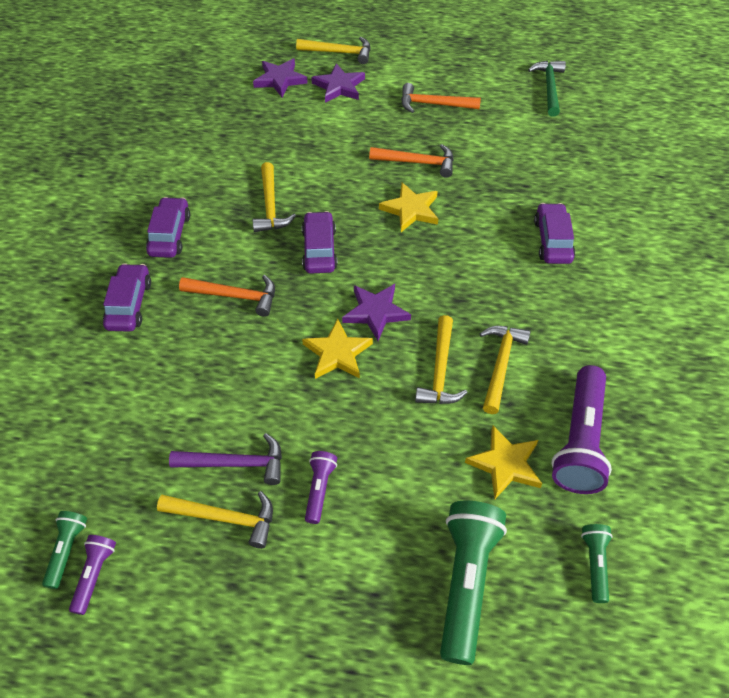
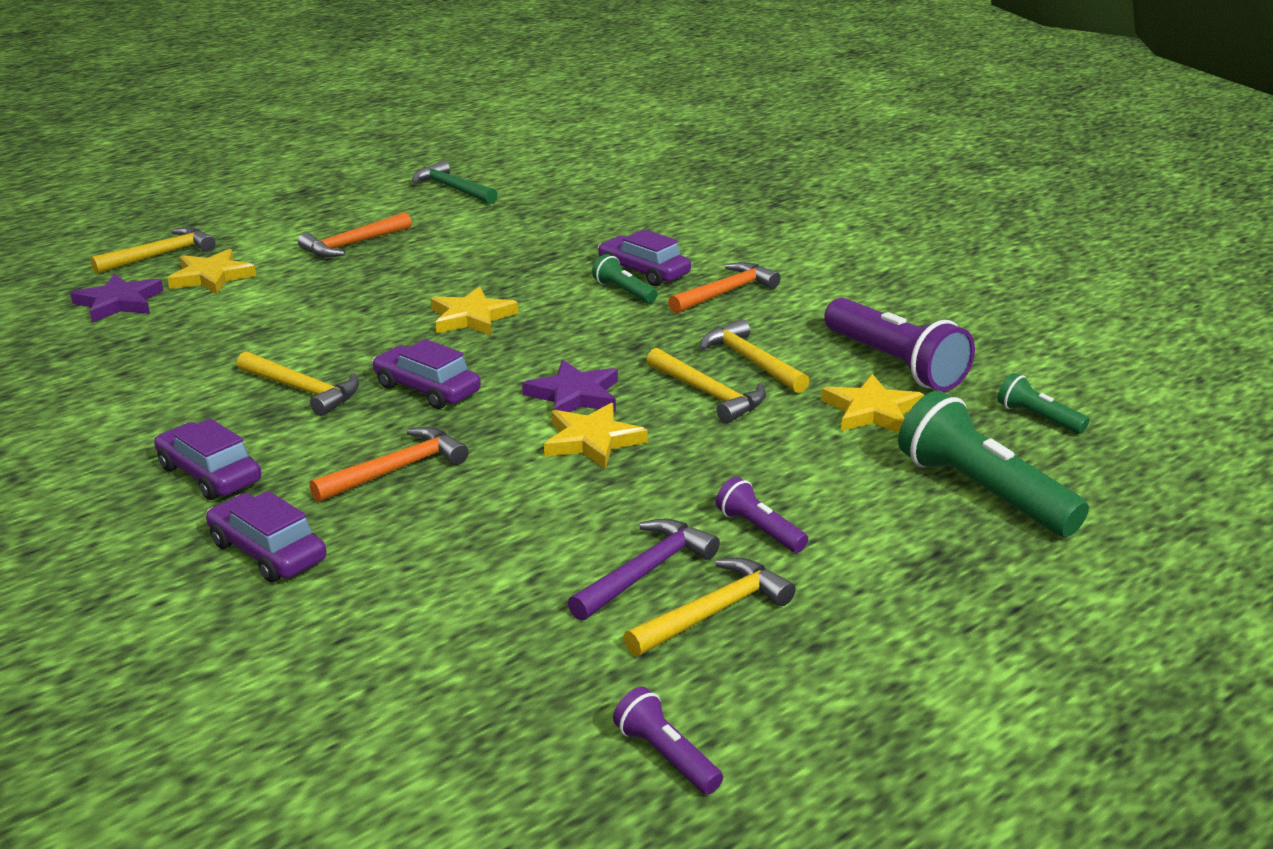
camera: 50 degrees left, 25 degrees down
green flashlight [42,511,87,589] -> green flashlight moved to [592,254,657,303]
purple star [311,63,365,103] -> yellow star [167,249,256,294]
orange hammer [369,144,454,178] -> orange hammer moved to [668,262,781,314]

